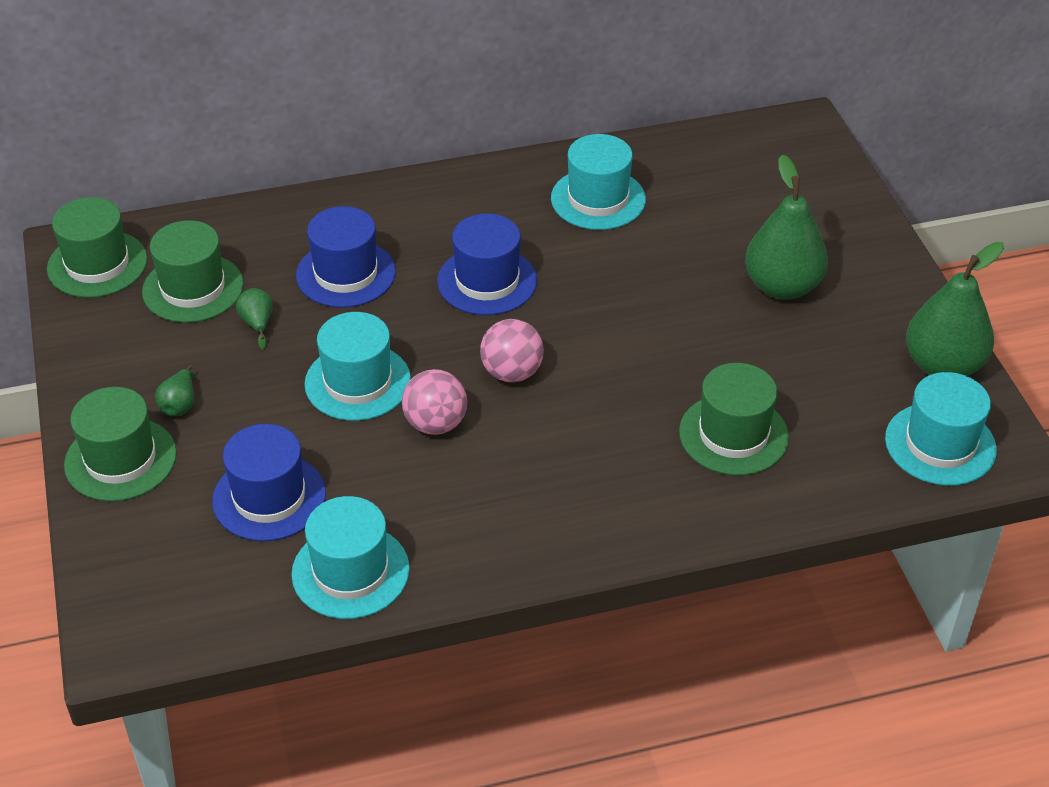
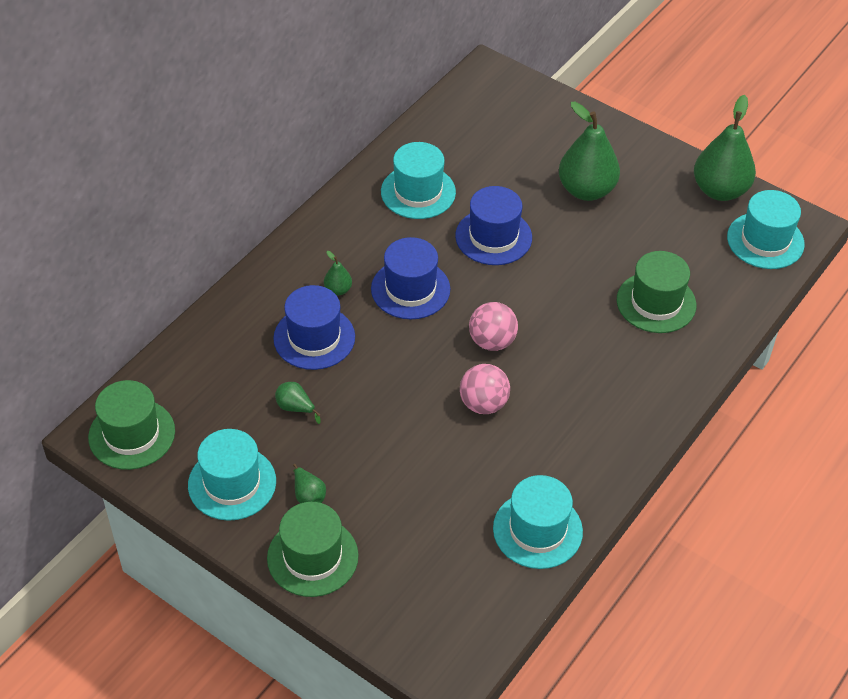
camera: 40 degrees left, 5 degrees up
green hat [142,220,244,323] -> none
blue hat [212,424,326,541] -> blue hat moved to [455,186,532,265]
turquoise hat [304,312,411,421] -> turquoise hat moved to [188,429,276,521]
none -> green pear [324,251,352,295]

